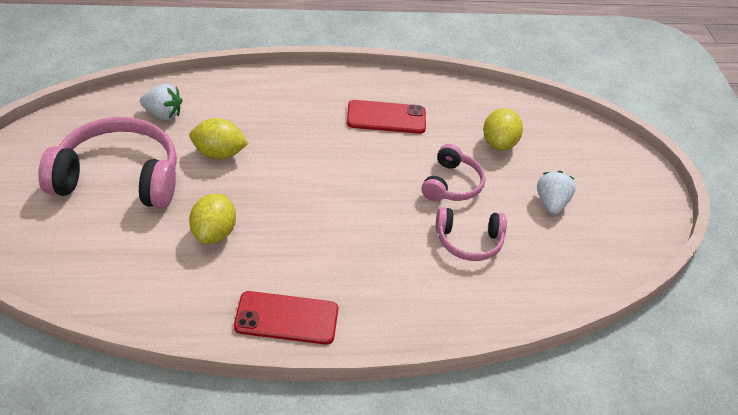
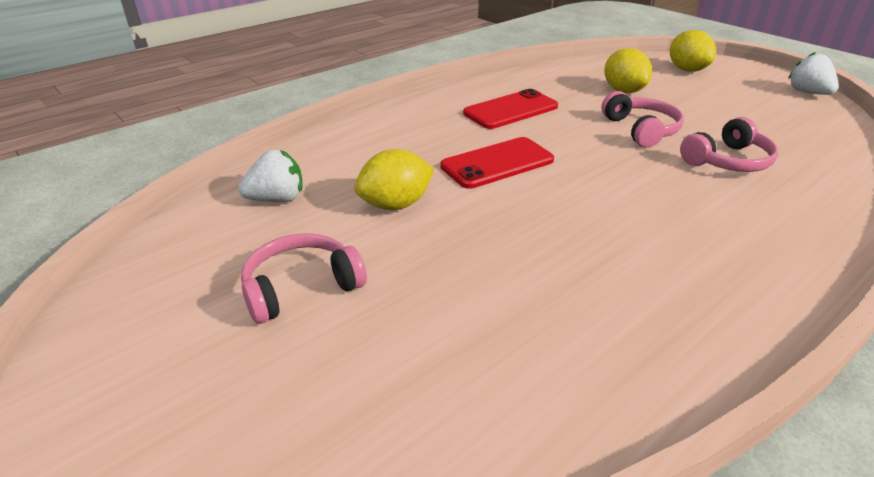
camera: 30 degrees left, 10 degrees down
pink headphones [38,117,177,209] -> pink headphones [241,233,367,324], size x0.55
yellow lemon [189,194,236,244] -> yellow lemon moved to [670,30,716,72]
red phone [234,291,338,345] -> red phone moved to [440,137,554,189]
white strawberry [537,171,576,215] -> white strawberry moved to [788,52,839,95]

